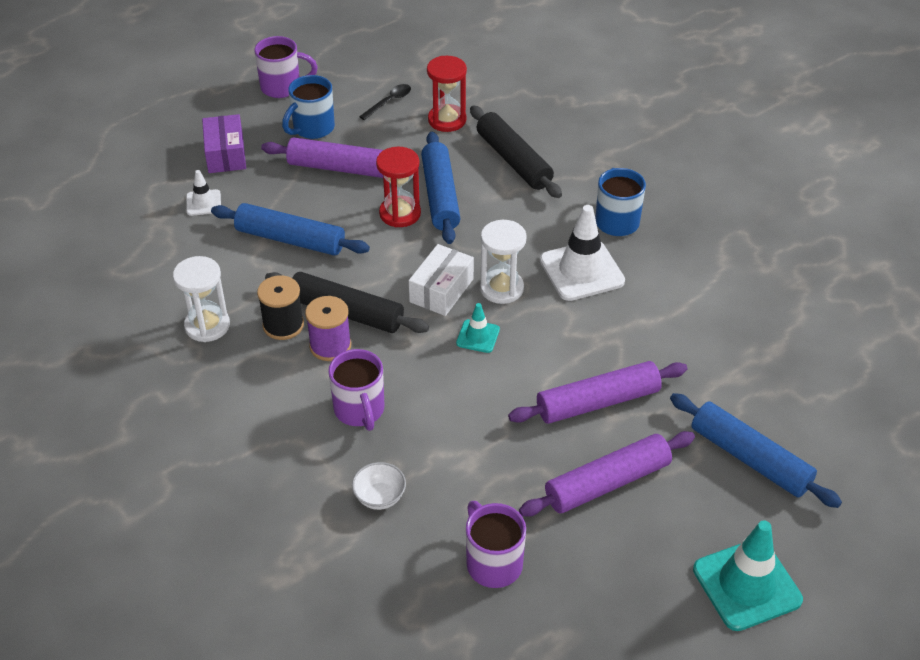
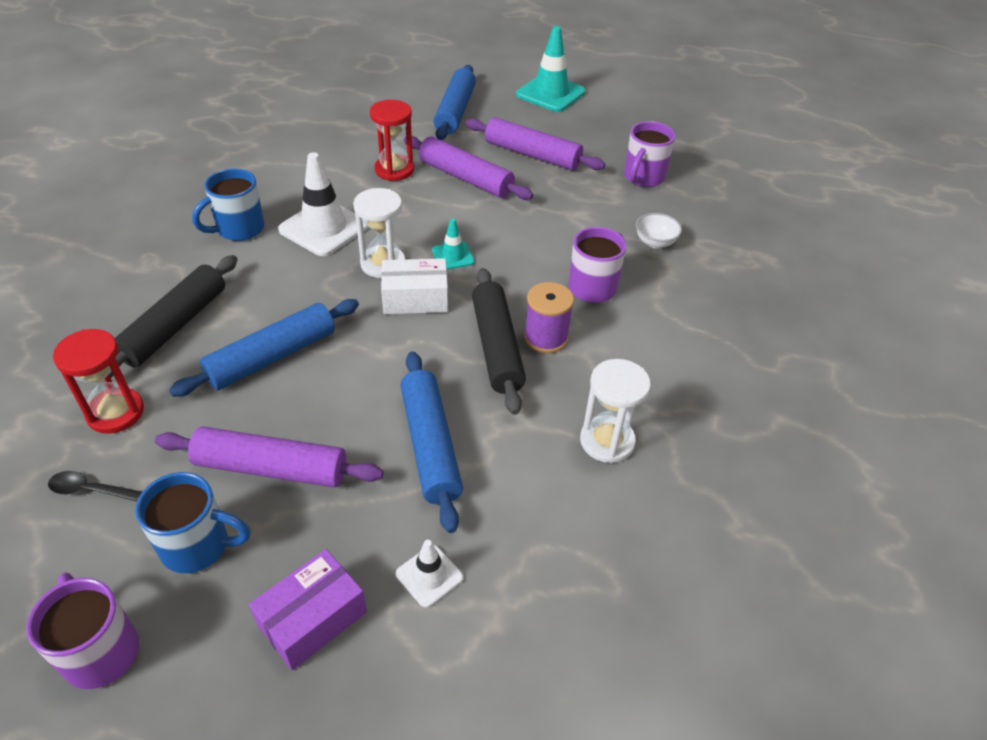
camera: 125 degrees left, 0 degrees up
black spool [257,275,304,340] -> none
purple rolling pin [261,137,419,178] -> purple rolling pin turned 60 degrees counterclockwise [155,426,384,488]
red hourglass [376,147,421,227] -> red hourglass moved to [370,100,414,181]

